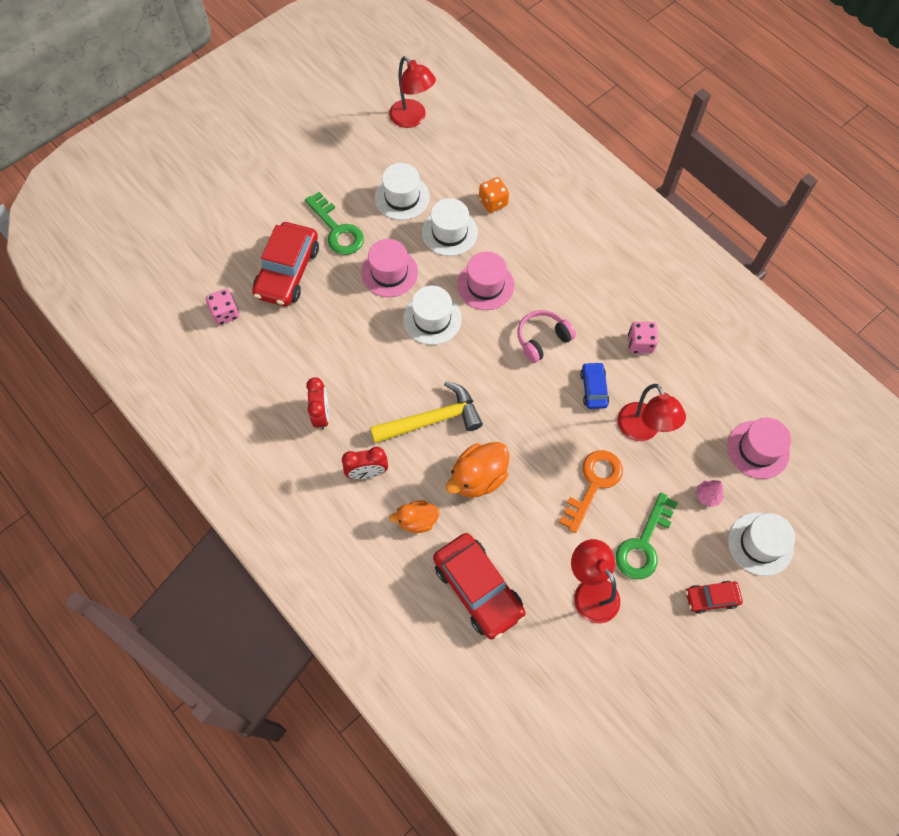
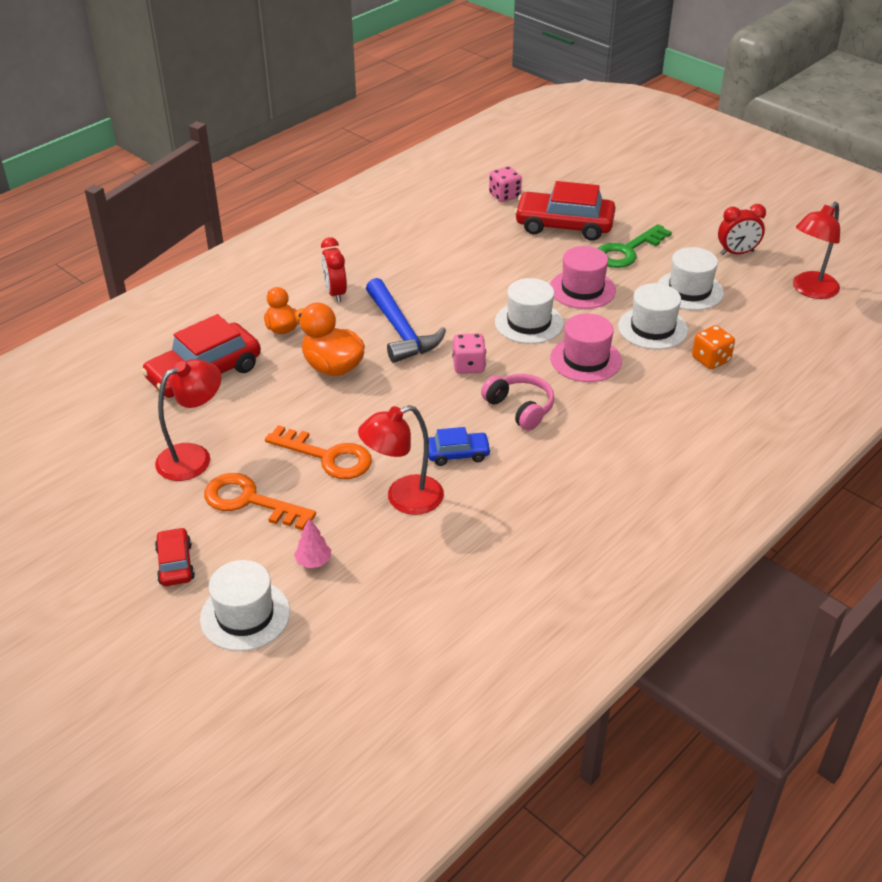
camera: 85 degrees right, 25 degrees down
red clock [306,377,329,430] -> red clock moved to [718,204,766,255]
yellow hammer [370,381,483,443] -> blue hammer [366,278,446,363]
green key [616,493,678,579] -> orange key [204,473,316,530]
pink dice [628,322,658,354] -> pink dice moved to [452,333,486,374]
pink hat [727,418,791,479] -> none

